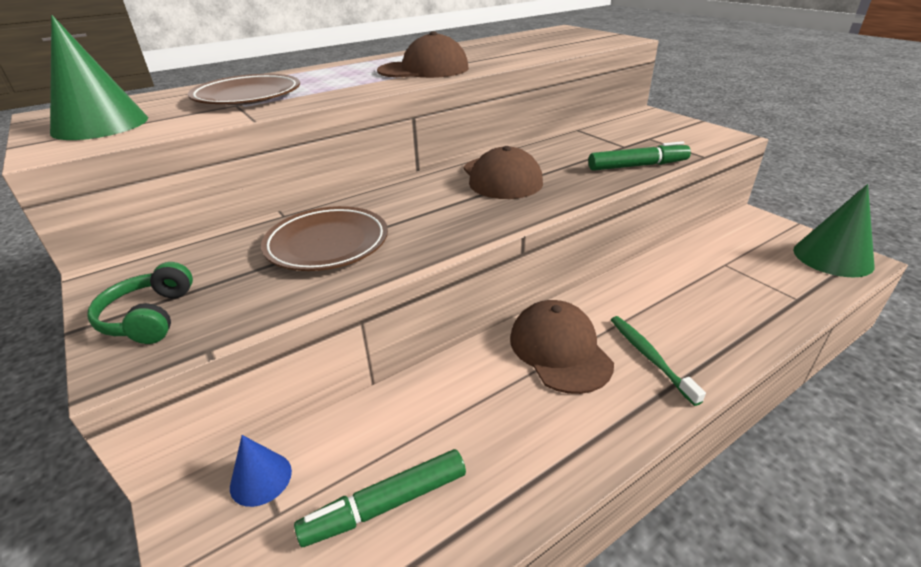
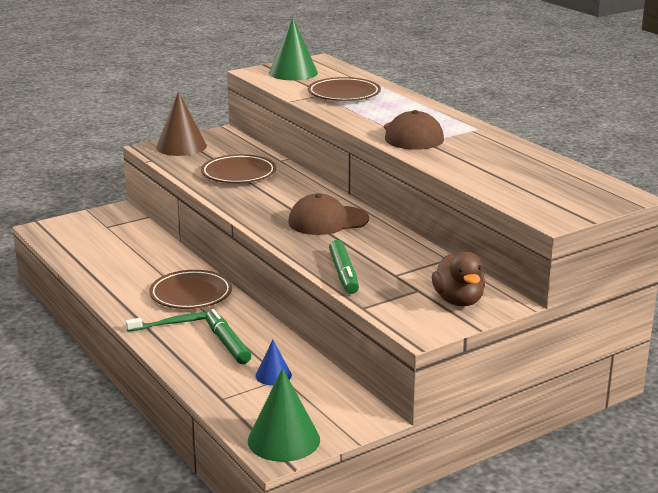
camera: 90 degrees right, 10 degrees down
green headphones [88,262,193,344] -> brown cone [156,91,207,156]
blue cone [230,435,292,507] -> blue cone moved to [256,340,292,385]
green marker [294,449,466,547] -> green marker moved to [205,309,251,364]
brown cap [510,300,614,394] -> brown plate [149,270,232,309]
none -> brown duck [432,252,485,306]

